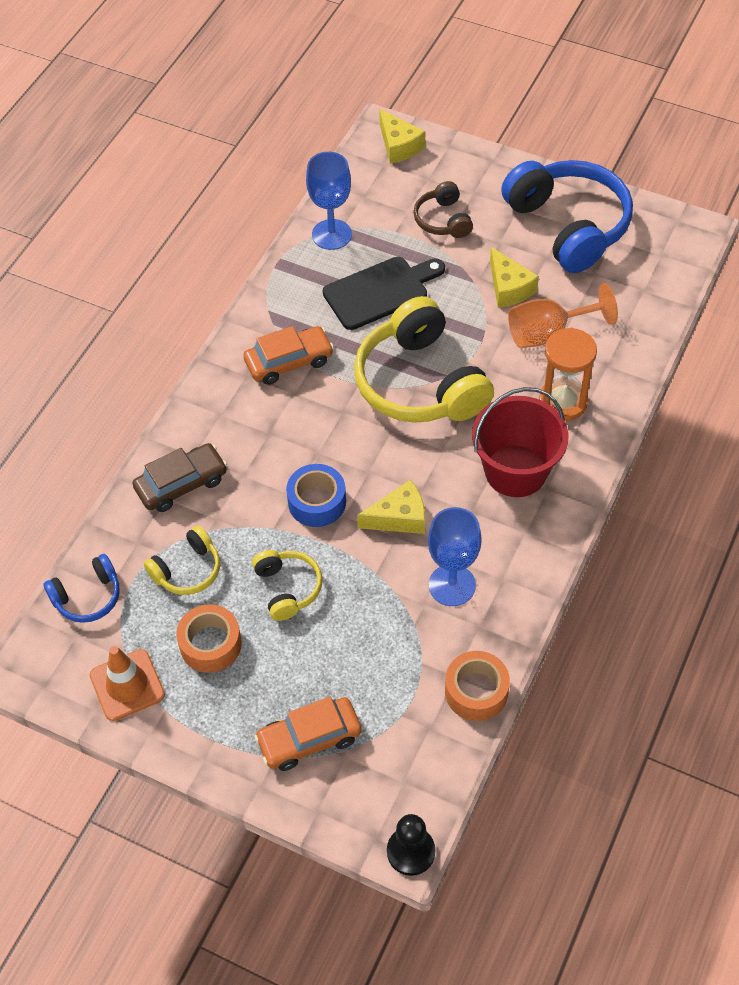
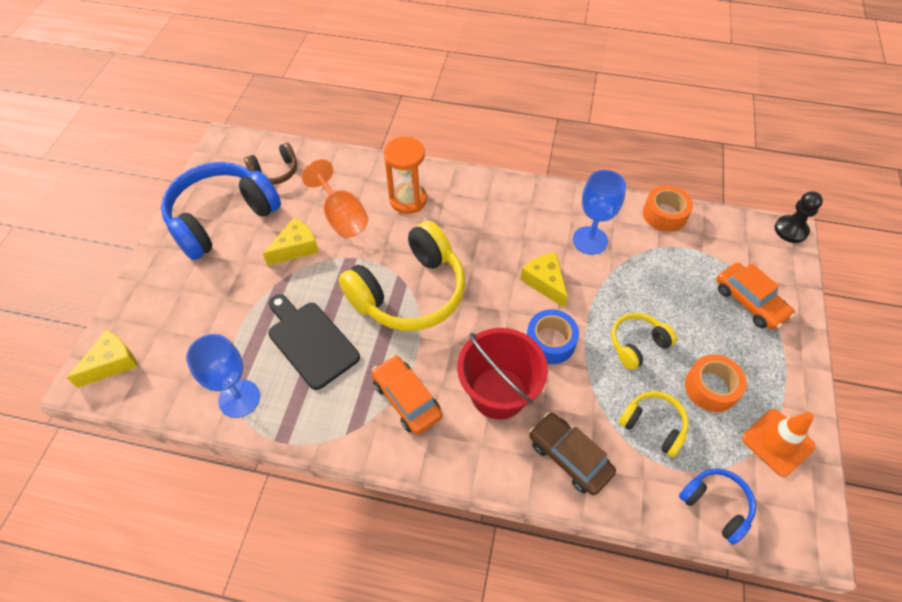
camera: 105 degrees left, 0 degrees up
brown headphones [413,181,473,238] -> brown headphones moved to [244,143,297,185]
red bucket [472,387,568,497] -> red bucket moved to [457,328,548,420]

